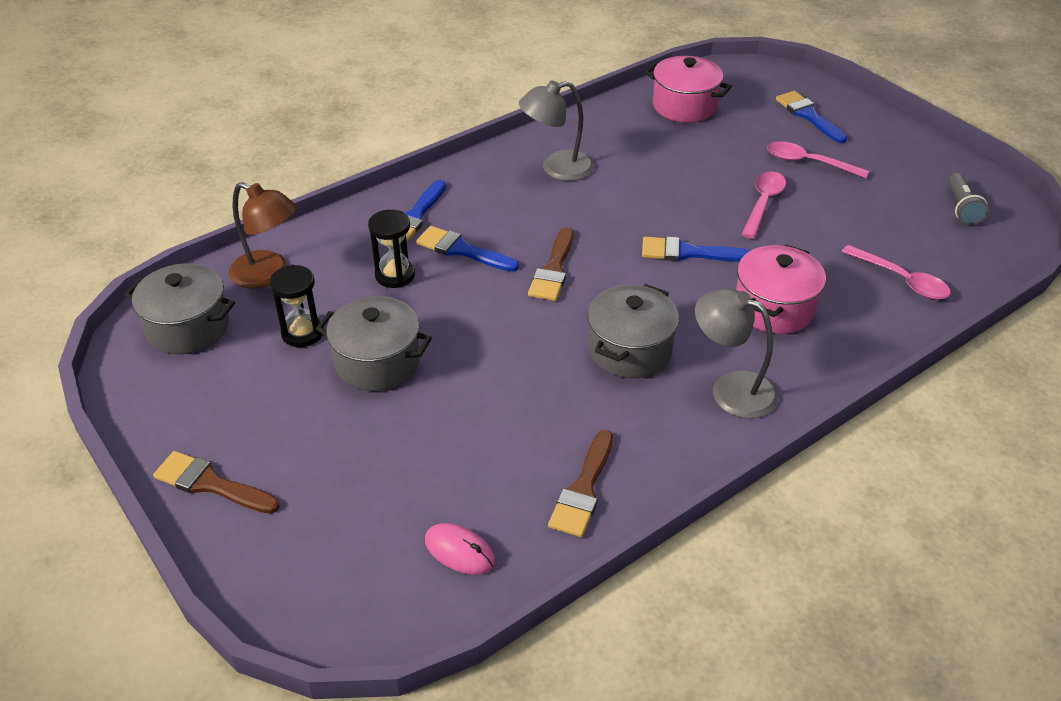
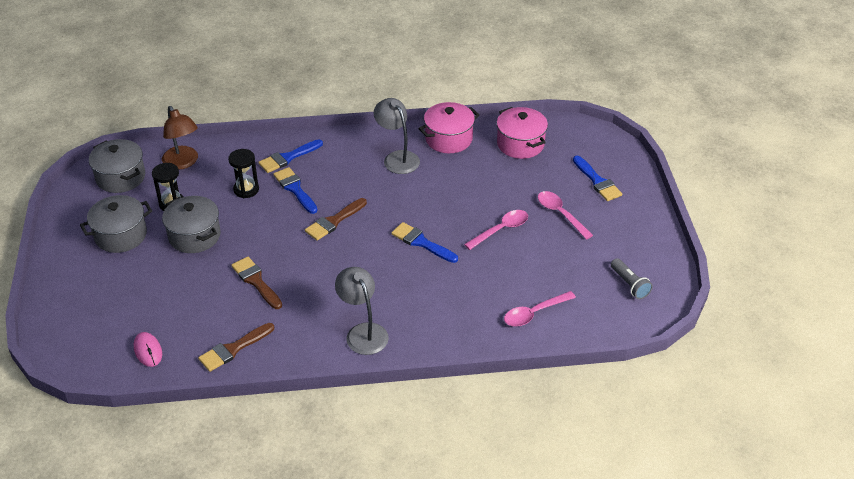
camera: 30 degrees right, 0 degrees up
brown brush [153,451,280,514] -> brown brush moved to [231,257,282,309]
grey lamp [519,80,594,181] -> grey lamp turned 45 degrees clockwise [374,98,420,174]
grey pot [587,284,679,378] -> grey pot moved to [80,195,152,253]
pink pot [736,245,826,334] -> pink pot moved to [418,102,480,153]
blue brush [776,91,847,143] -> blue brush turned 150 degrees clockwise [573,156,622,201]
pink spoon [842,245,951,300] -> pink spoon turned 75 degrees clockwise [504,291,576,327]
grey flashlight [948,173,989,225] -> grey flashlight turned 60 degrees counterclockwise [611,258,653,299]

